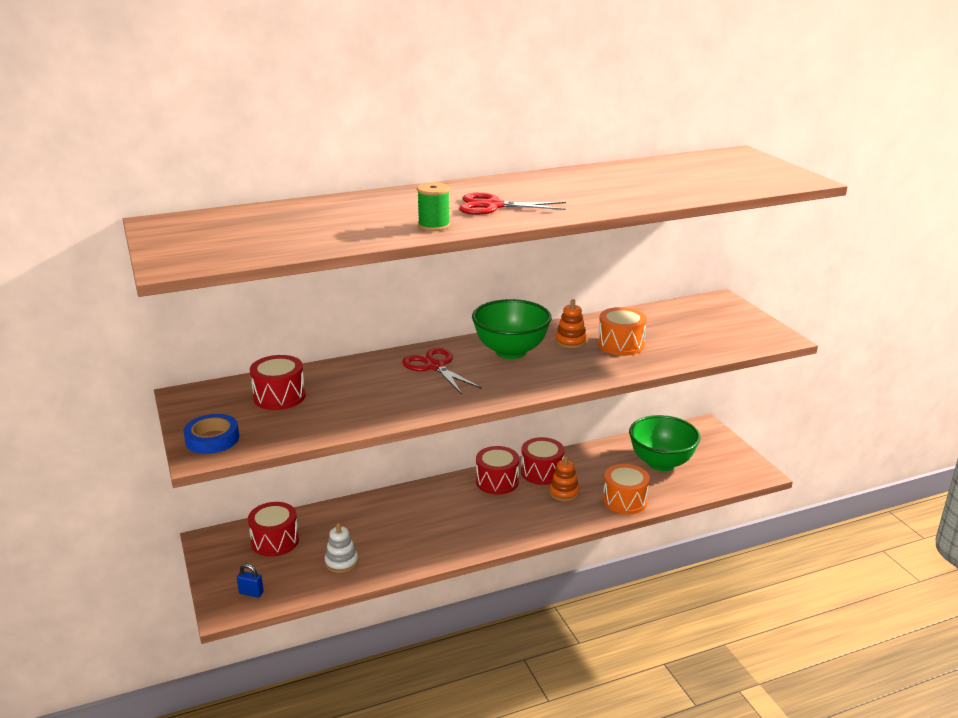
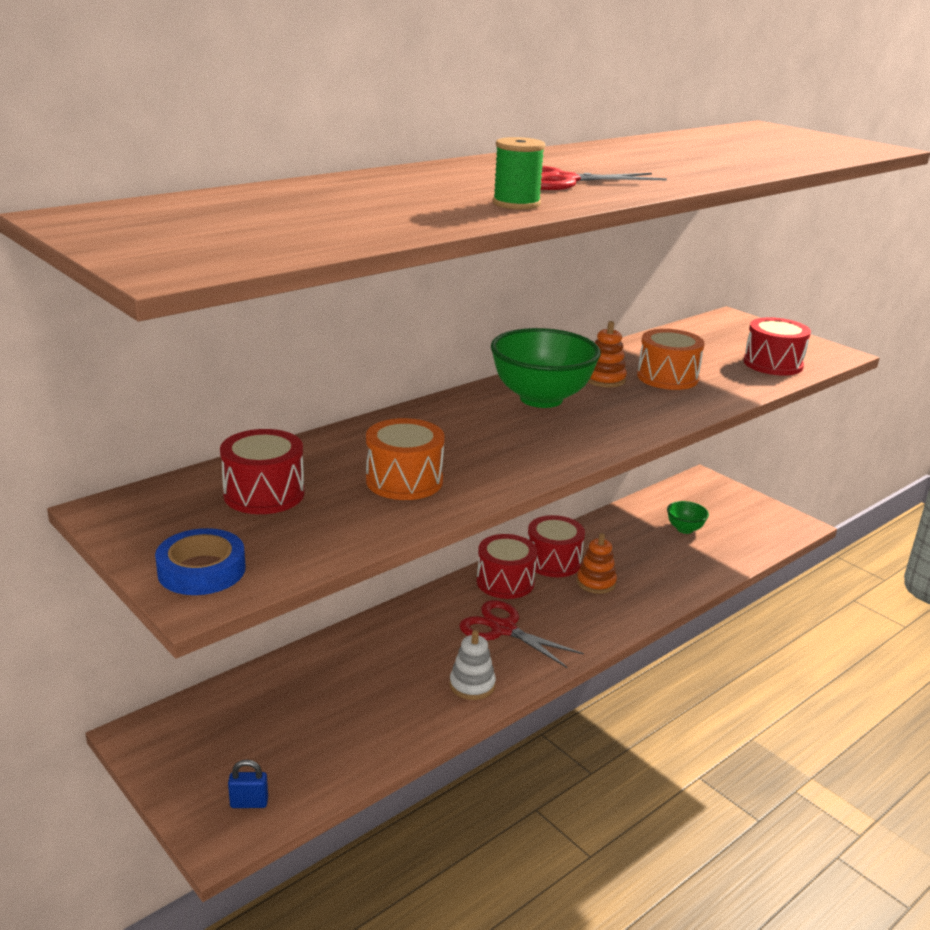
camera: 20 degrees left, 0 degrees up
red drum [248,502,299,557] -> red drum moved to [743,317,811,376]
white stacking toy [324,523,358,573] -> white stacking toy moved to [450,630,496,700]
red scissors [402,348,482,394] -> red scissors moved to [459,600,584,668]
orange drum [603,464,650,514] -> orange drum moved to [366,418,445,500]
green bowl [629,415,700,471] -> green bowl [667,501,709,534], size x0.47

